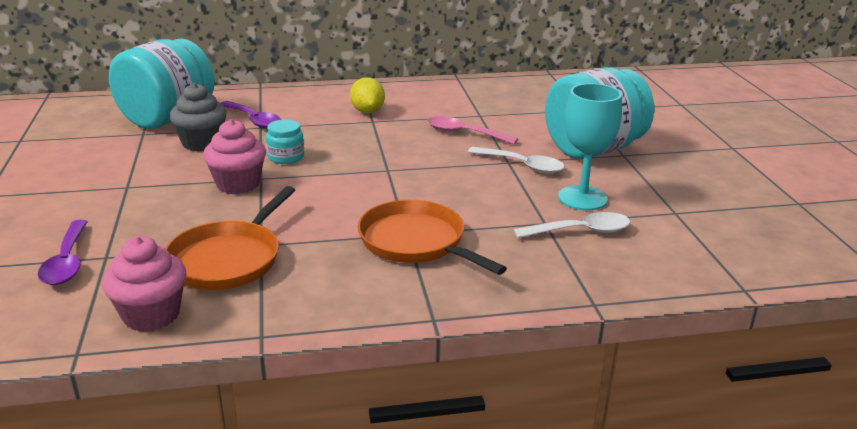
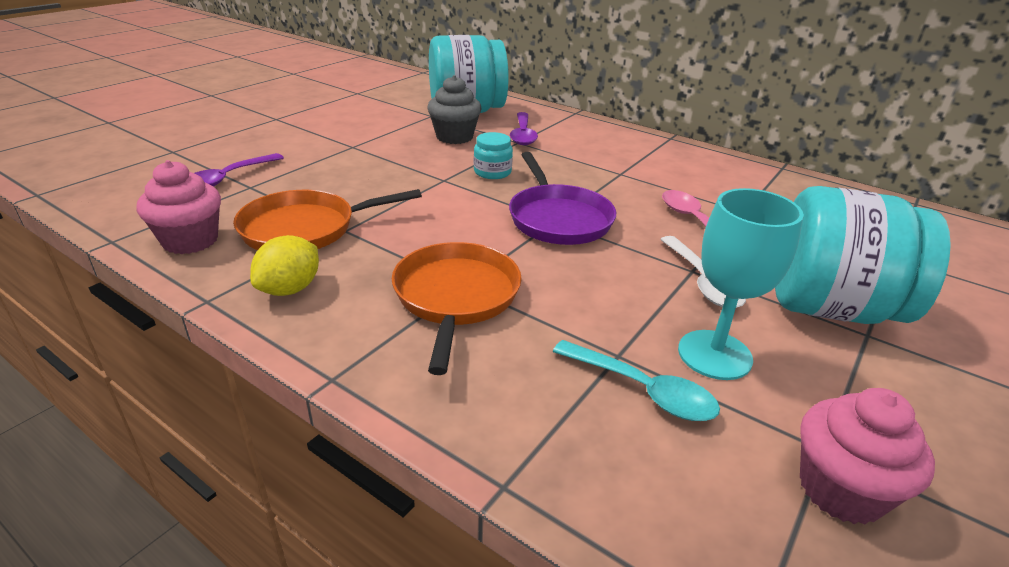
camera: 45 degrees right, 5 degrees up
pink cupcake [203,119,266,194] -> pink cupcake moved to [800,388,935,524]
yellow lemon [350,77,385,113] -> yellow lemon moved to [250,235,319,296]
white spoon [513,212,630,238] -> turquoise spoon [553,340,720,421]
none -> purple pan [509,152,616,245]

